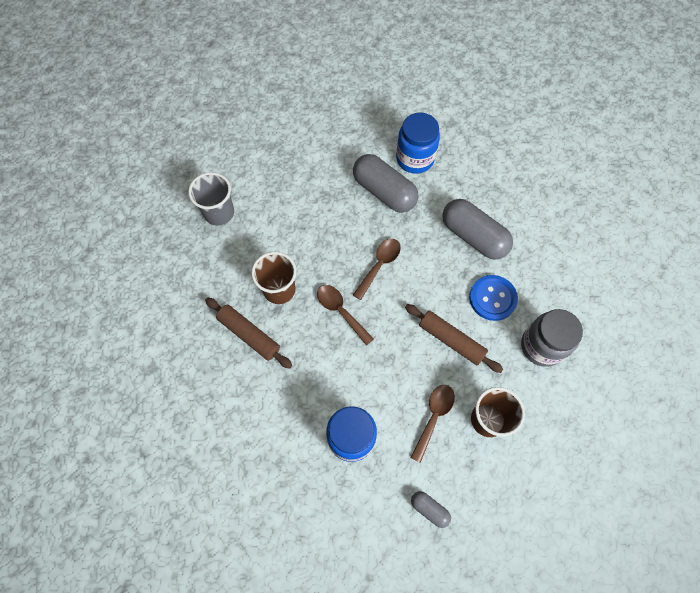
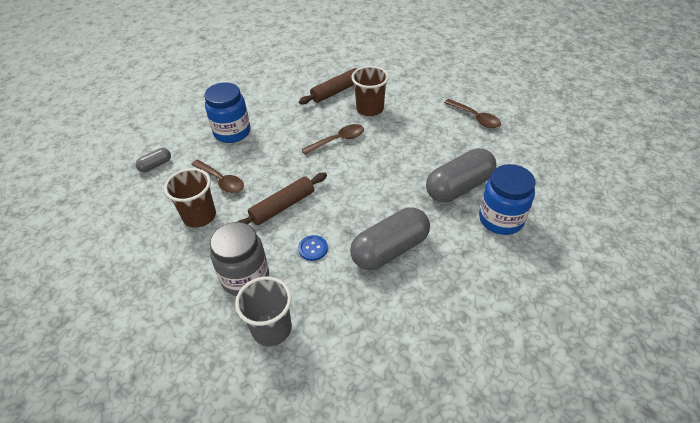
camera: 105 degrees right, 20 degrees down
grey cup [188,172,234,226] -> grey cup moved to [235,276,292,346]
brown spoon [353,239,401,300] -> brown spoon moved to [444,99,501,128]
blue button [469,275,518,321] -> blue button [298,235,328,261], size x0.58

